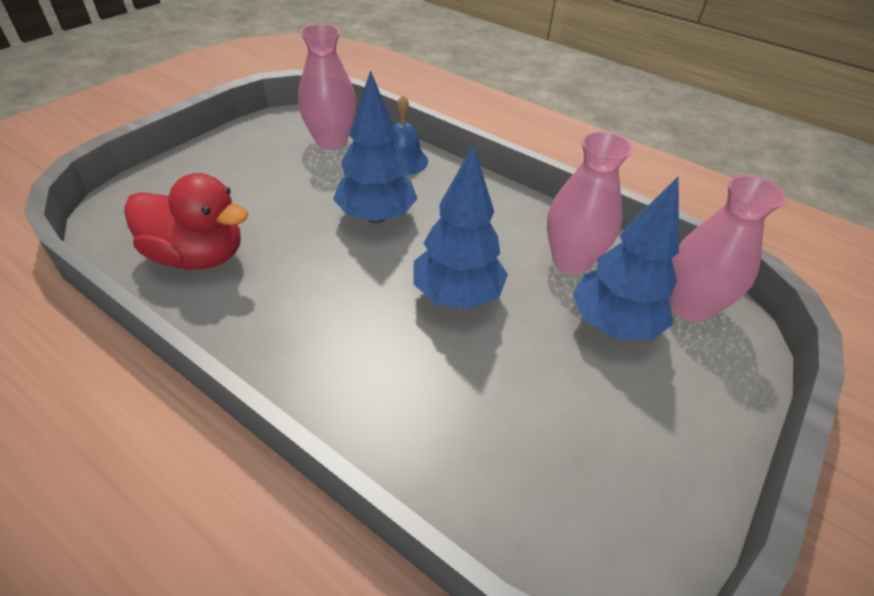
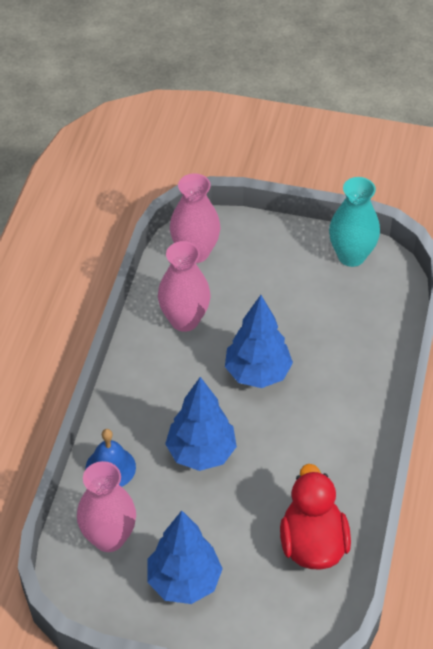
camera: 110 degrees left, 5 degrees up
blue tree [573,176,679,341] -> blue tree moved to [148,511,223,604]
none -> turquoise vase [329,177,380,267]

